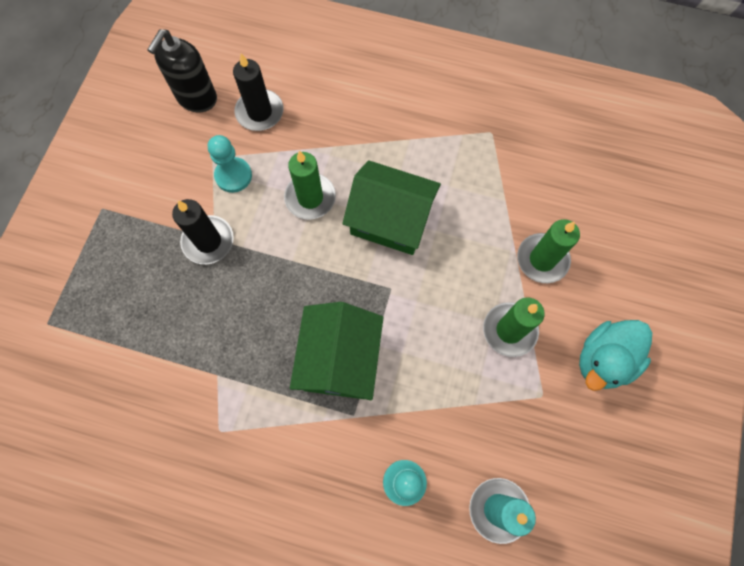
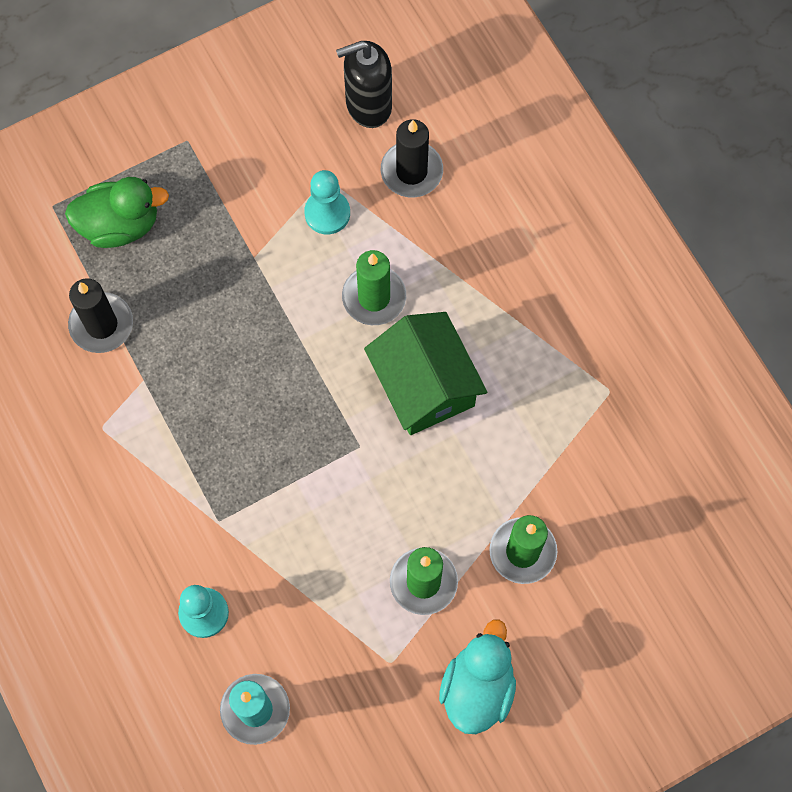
camera: 45 degrees right, 0 degrees up
black candle [172,199,234,264] -> black candle moved to [68,278,133,353]
green house [290,302,384,400] -> none
turquoise duck [579,320,652,391] -> turquoise duck turned 105 degrees clockwise [439,619,516,734]
none -> green duck [65,177,169,248]

